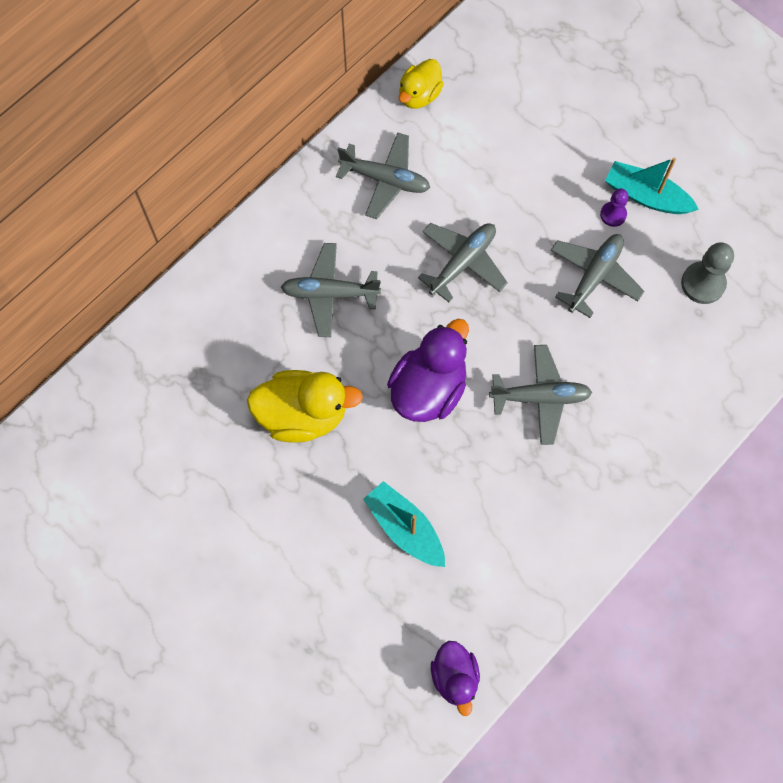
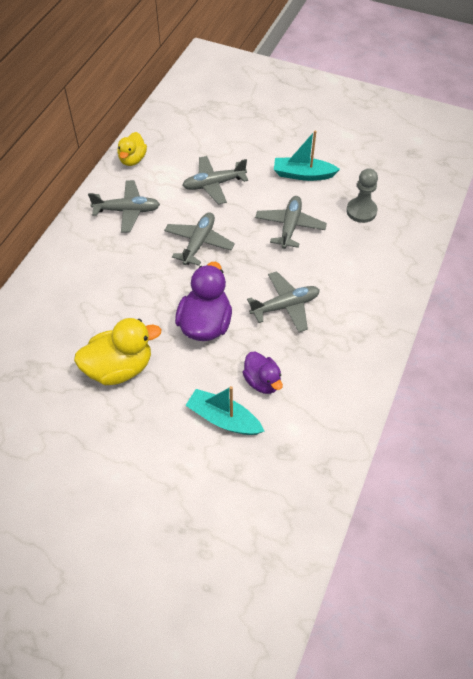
camera: 20 degrees left, 15 degrees down
grey plane [281,243,381,337] -> grey plane moved to [182,156,248,205]
purple duck [431,641,480,716] -> purple duck moved to [242,352,283,394]
purple pawn [600,188,628,227] -> none

